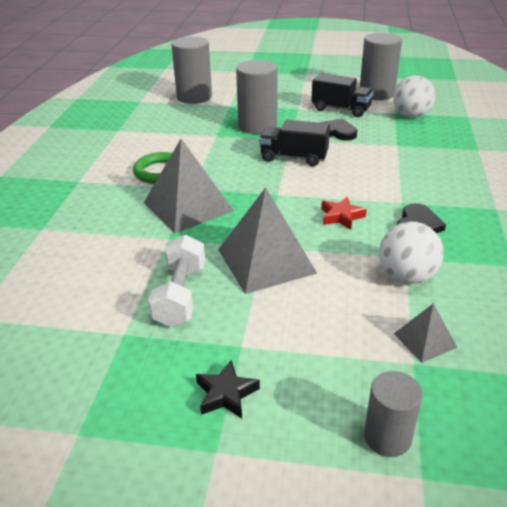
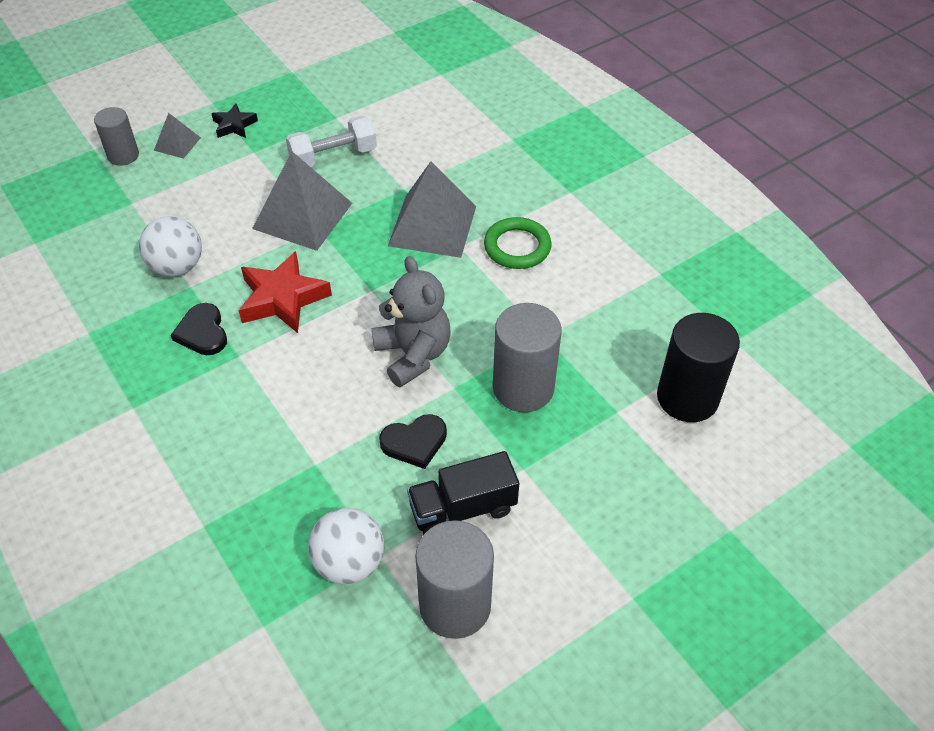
camera: 135 degrees right, 15 degrees up
white dumbbell [148,235,205,327] -> white dumbbell turned 75 degrees counterclockwise [286,115,377,167]
grey cylinder [171,36,212,104] -> black cylinder [657,313,740,422]
black truck [259,120,330,166] -> grey teddy bear [372,256,450,388]
red star [321,197,367,230] -> red star [238,251,332,333], size x1.77
grey pyramid [394,303,458,363] -> grey pyramid moved to [154,113,201,159]

